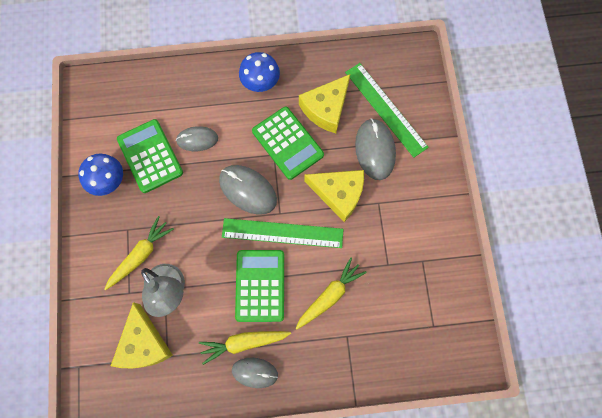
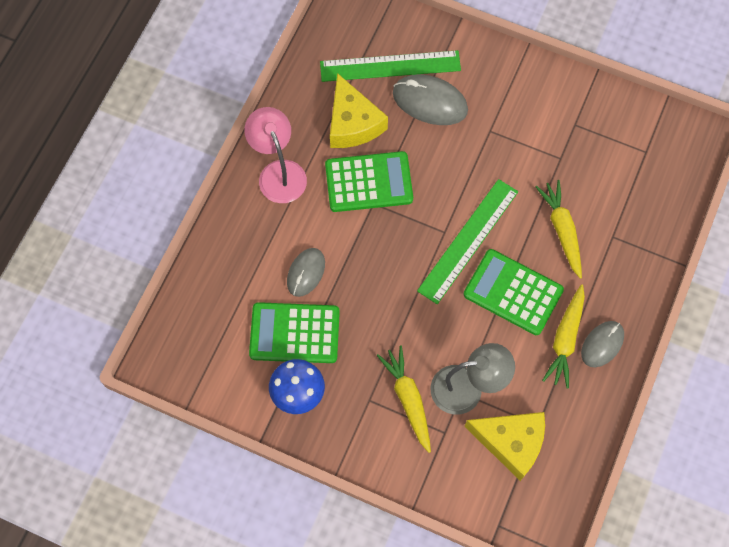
camera: 60 degrees left, 5 degrees down
grey mouse [219,165,277,215] -> none
blue mushroom [239,52,280,92] -> pink lamp [244,107,307,203]
yellow cheese [304,170,364,222] -> none

